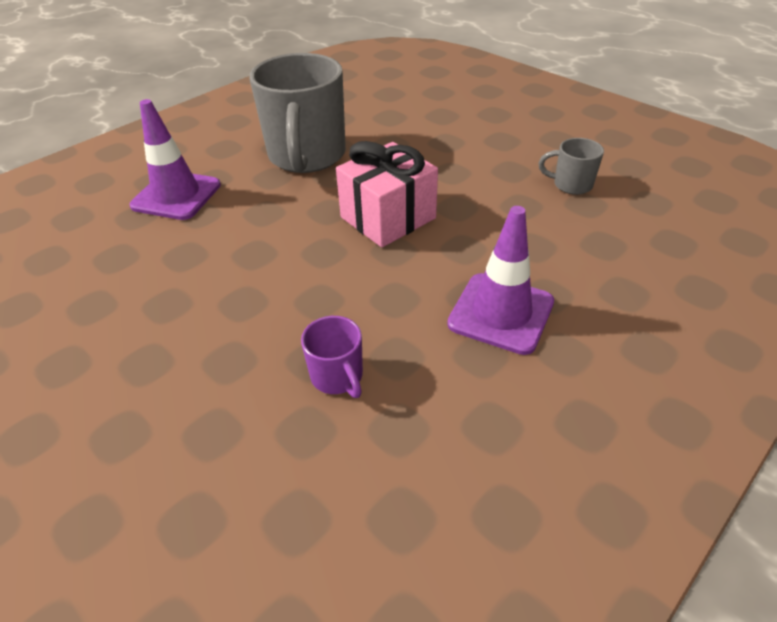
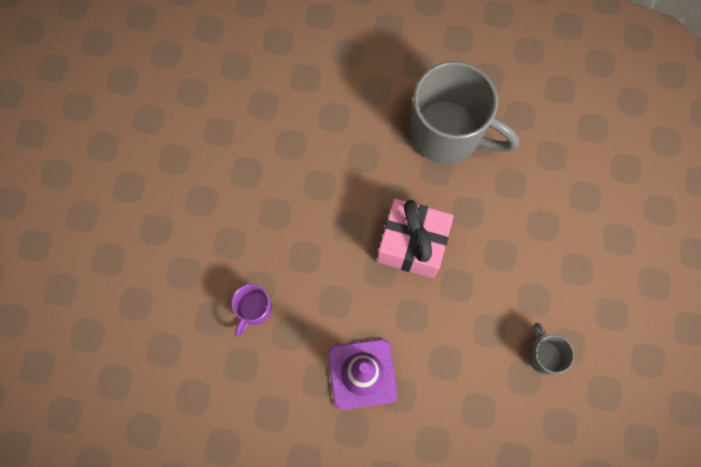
camera: 55 degrees right, 30 degrees up
purple traffic cone [129,99,221,220] -> none
grey mug [249,53,346,173] -> grey mug turned 120 degrees counterclockwise [410,61,520,164]

